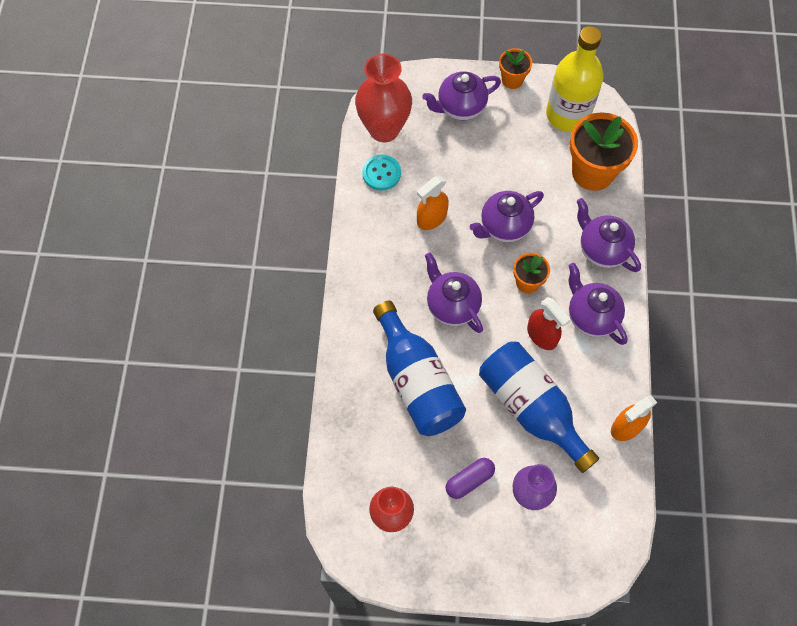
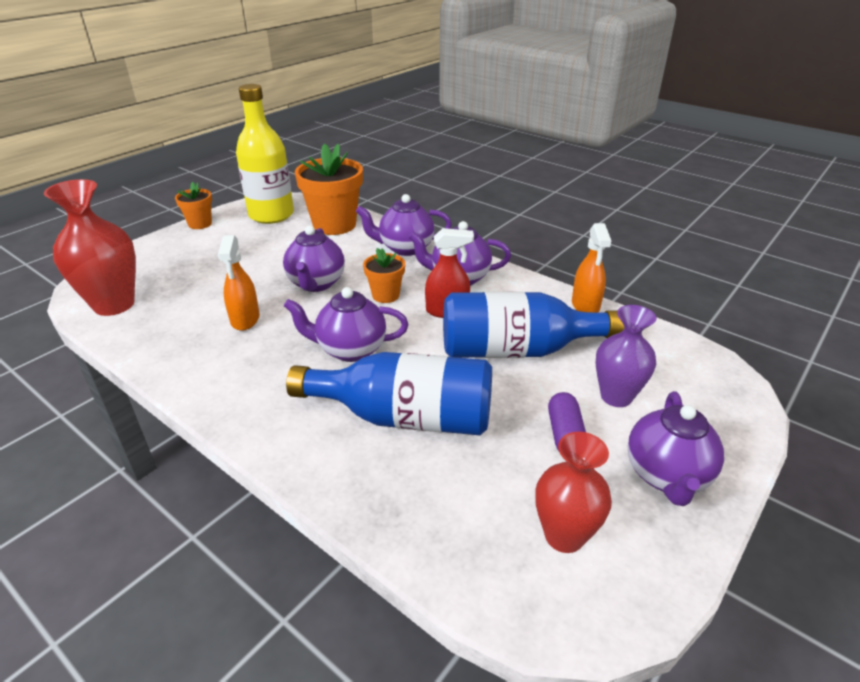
camera: 55 degrees left, 30 degrees down
turquoise button [362,155,401,191] -> none
purple teapot [422,71,501,120] -> purple teapot moved to [628,391,724,506]

